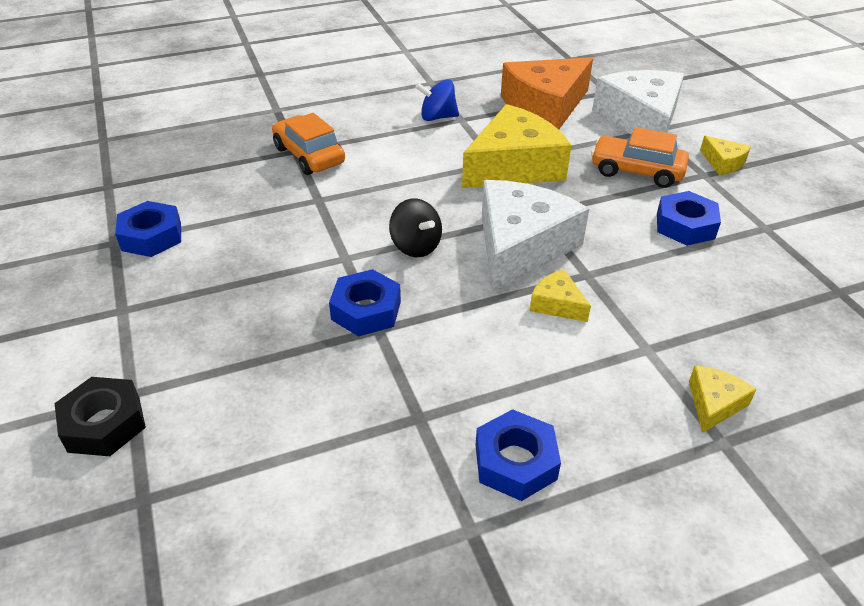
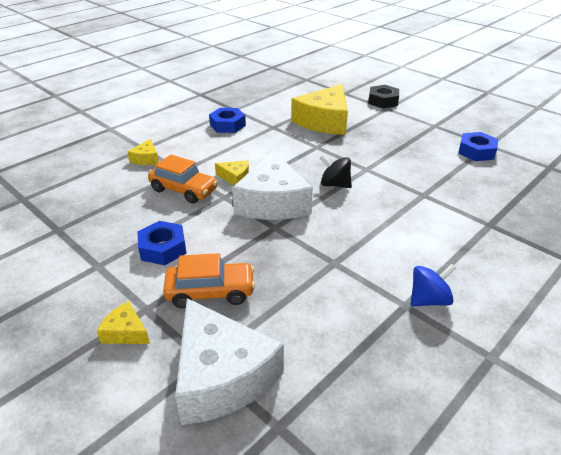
camera: 155 degrees right, 5 degrees down
orange car [272,113,345,175] -> orange car moved to [148,154,218,204]
blue nut [329,269,401,336] -> none
yellow cheese [462,104,572,188] -> yellow cheese moved to [291,84,348,135]
orange cheese [501,57,593,130] -> none

